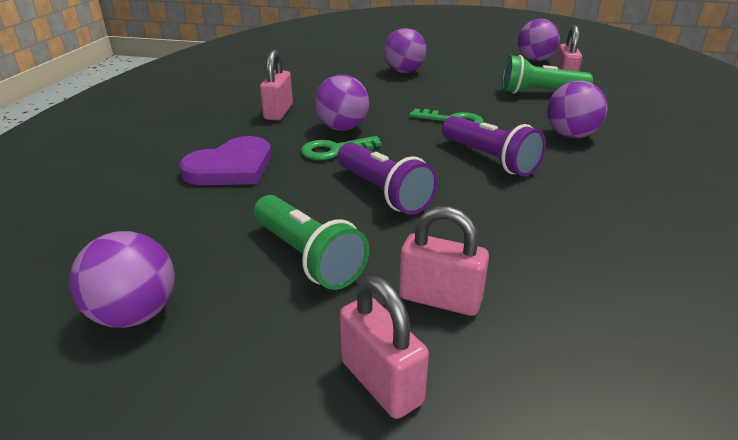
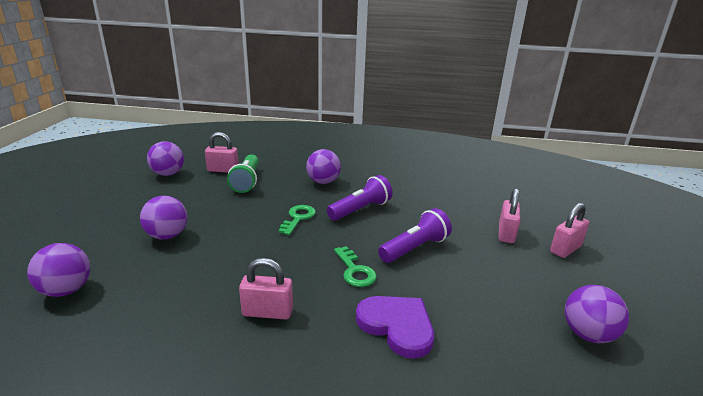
camera: 95 degrees left, 5 degrees down
green flashlight [254,195,369,290] -> none
purple ball [314,75,369,131] -> purple ball moved to [27,243,90,297]

